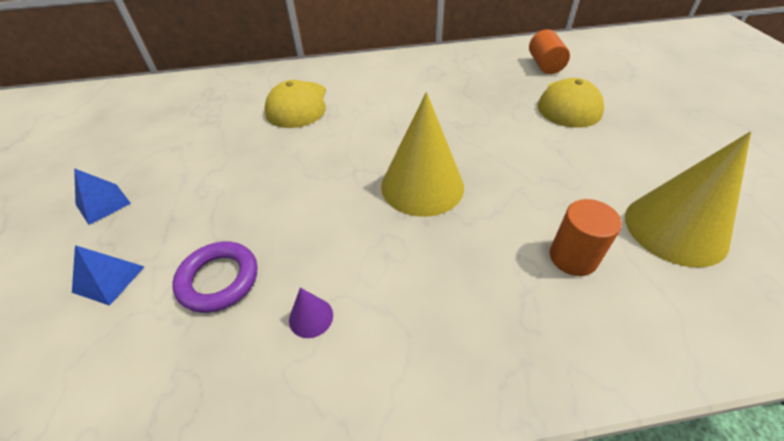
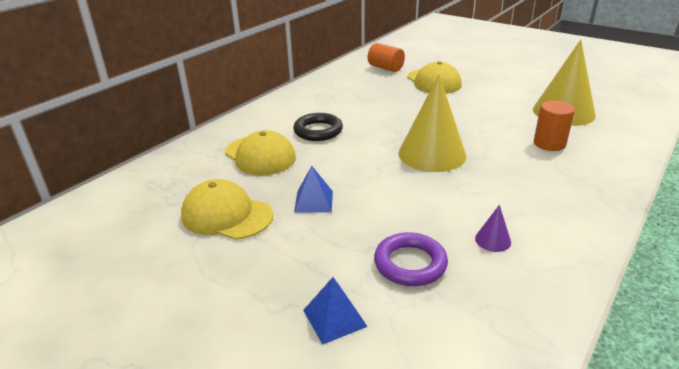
camera: 45 degrees left, 15 degrees down
blue pyramid [74,168,131,225] -> blue pyramid moved to [294,166,333,213]
none -> yellow cap [181,179,273,240]
none -> black ring [293,113,343,141]

